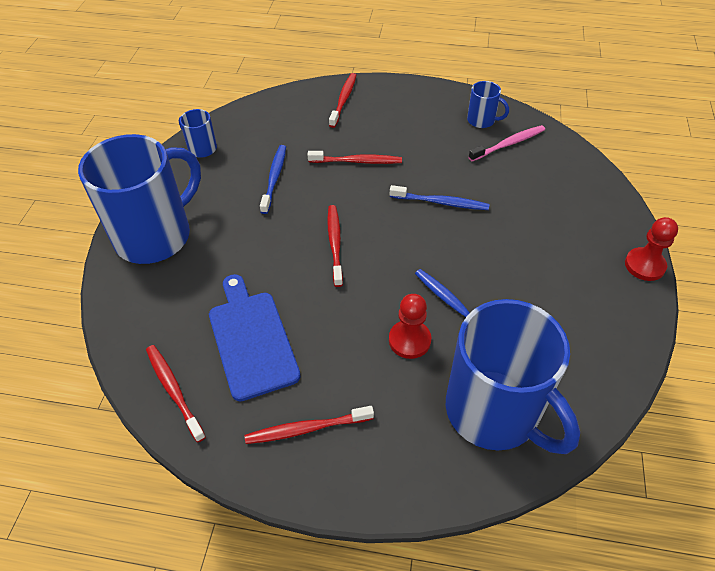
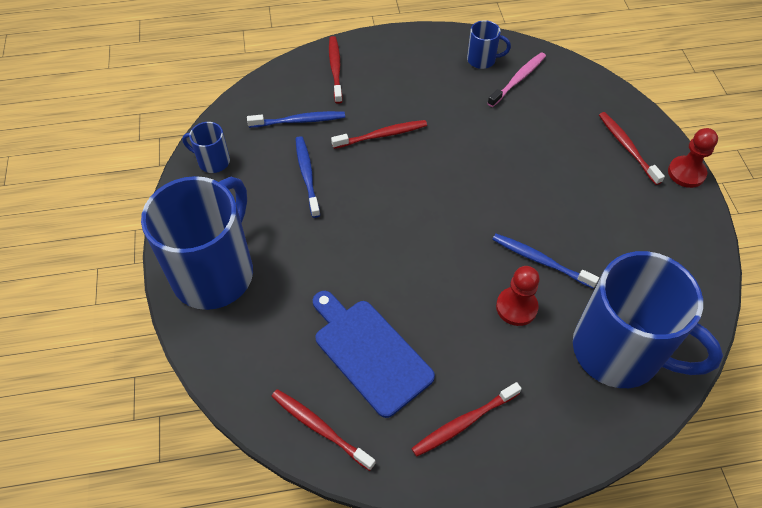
camera: 20 degrees left, 5 degrees up
red toothbrush [327,205,343,287] -> red toothbrush moved to [599,112,665,185]
blue toothbrush [390,185,489,210] -> blue toothbrush moved to [247,111,345,128]

